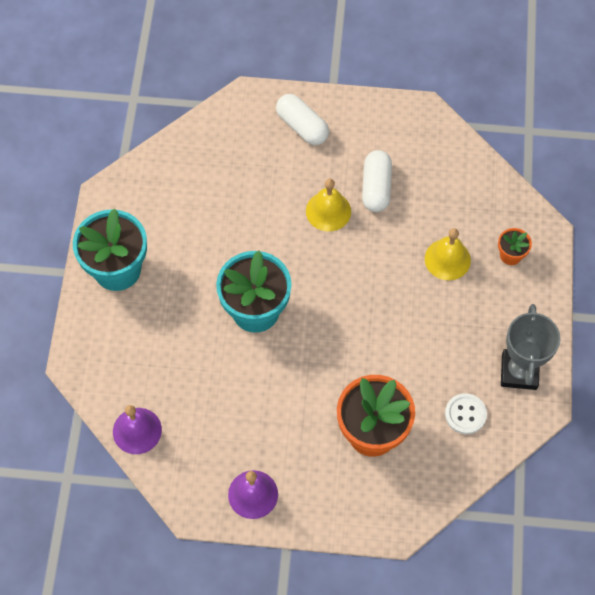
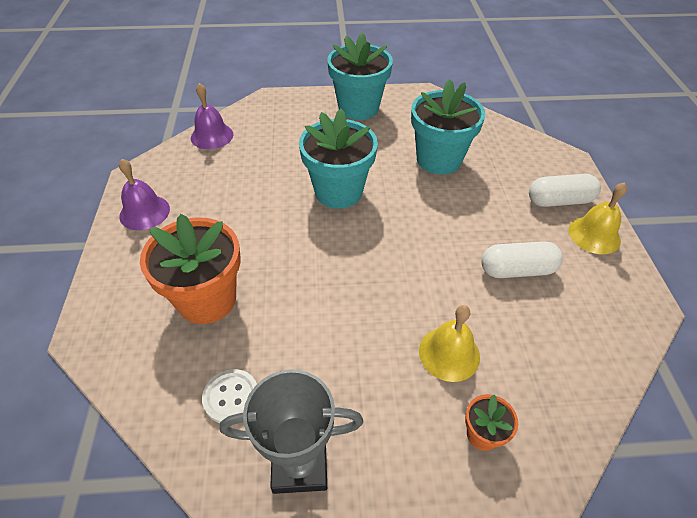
camera: 80 degrees right, 15 degrees down
white capsule [276,94,329,145] -> white capsule turned 45 degrees clockwise [529,174,601,207]
yellow bell [306,179,351,231] -> yellow bell moved to [568,182,627,254]
none -> turquoise flower pot [411,79,485,175]

